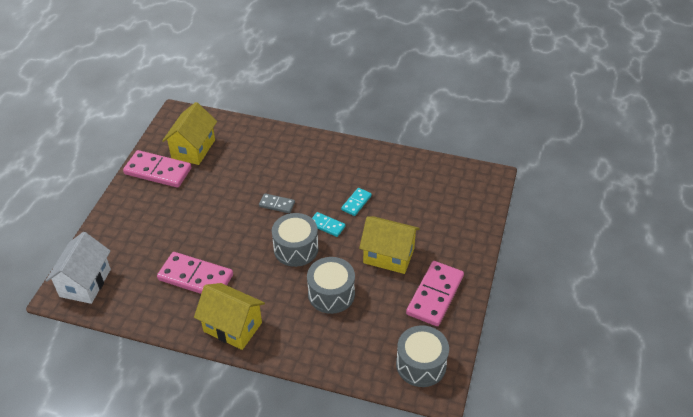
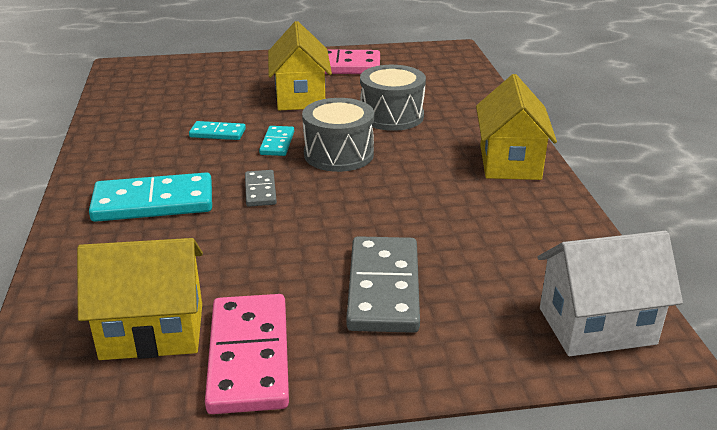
camera: 115 degrees left, 15 degrees down
pink domino [157,252,233,294] -> none
grey drum [396,325,449,387] -> none
none -> turquoise domino [89,172,212,222]
none -> grey domino [346,236,420,333]

